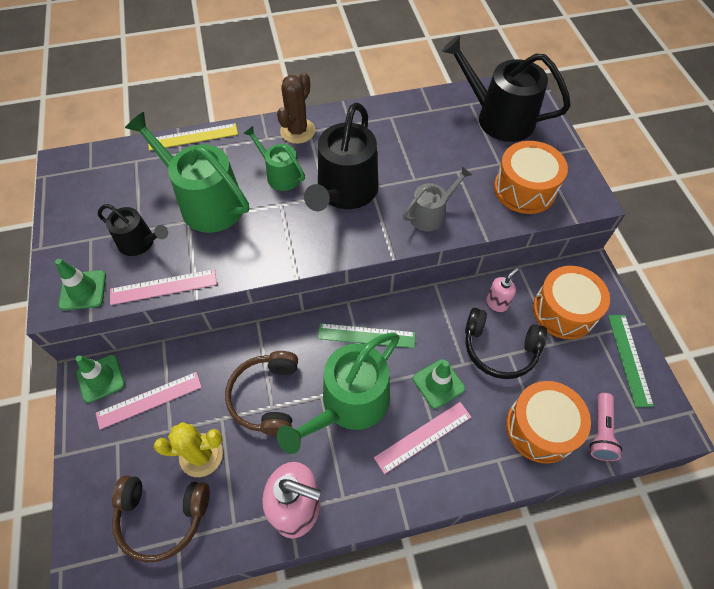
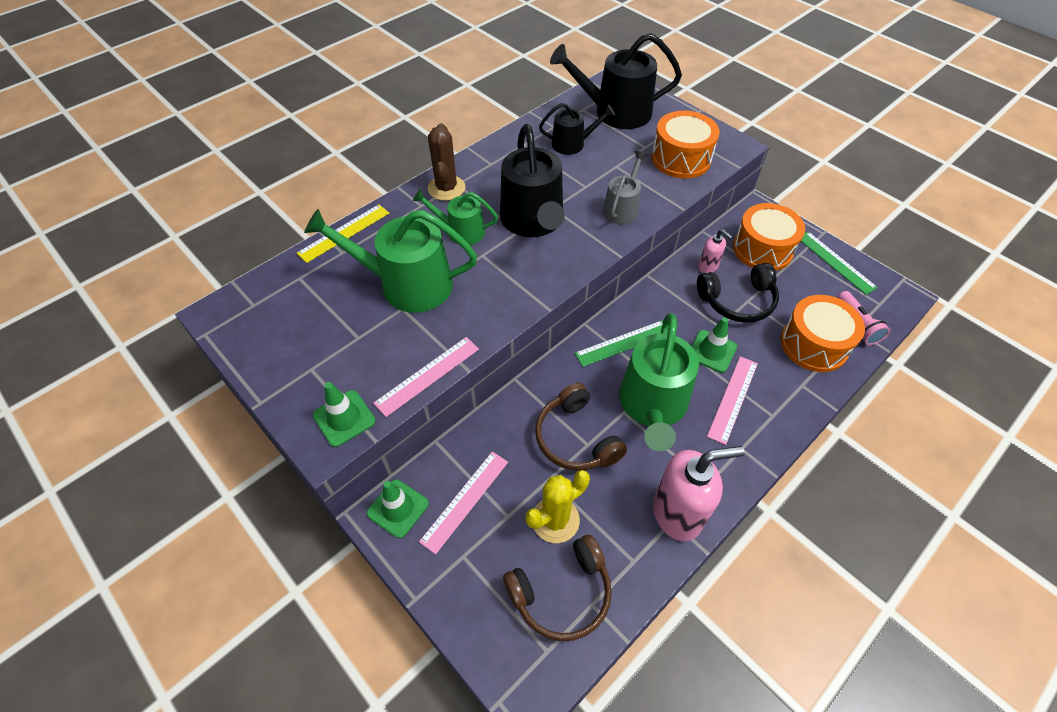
camera: 30 degrees left, 5 degrees down
black watering can [98,204,168,256] -> black watering can moved to [539,103,615,155]
pink soap dispenser [486,268,518,312] -> pink soap dispenser turned 120 degrees clockwise [698,229,732,273]

